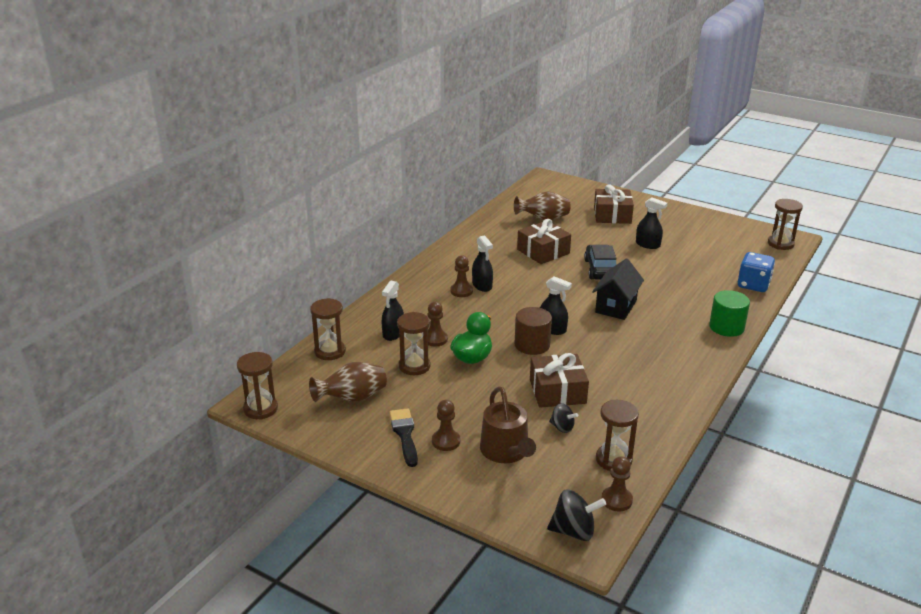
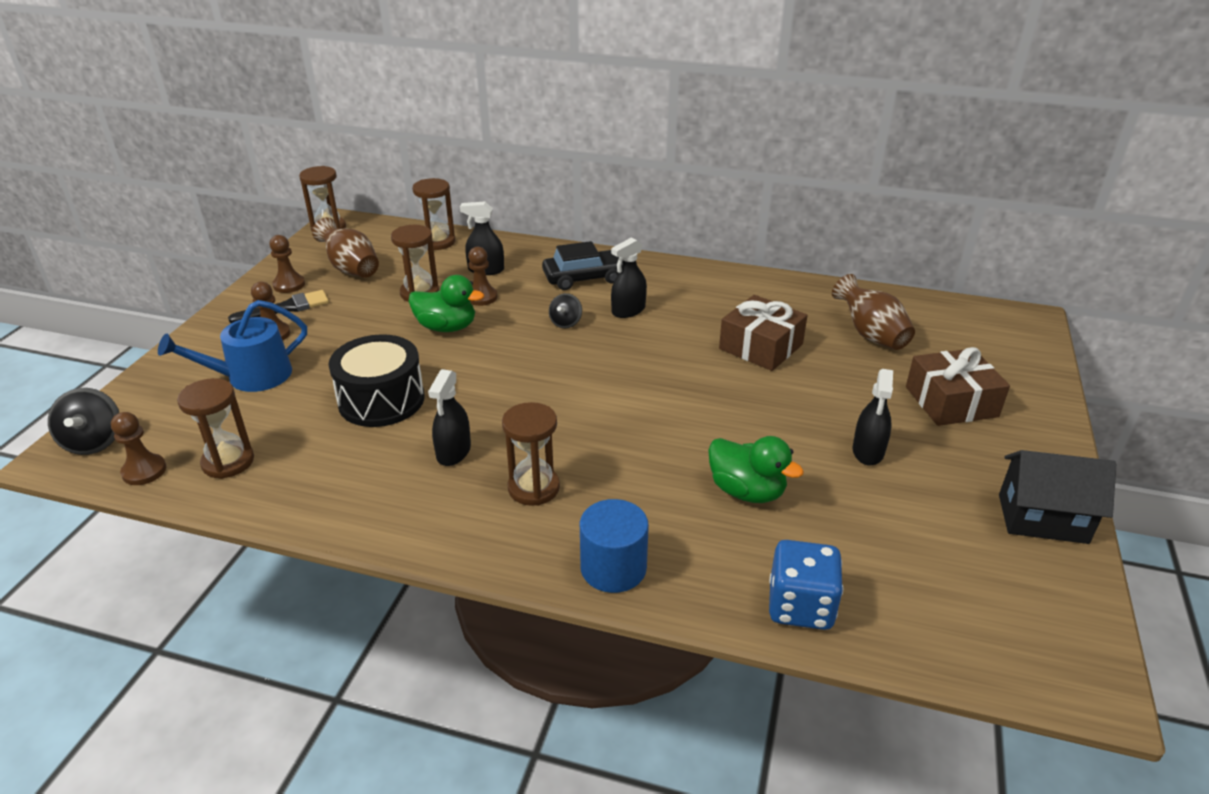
camera: 75 degrees right, 5 degrees up
brown pawn [450,255,473,297] -> brown pawn moved to [270,235,305,293]
brown watering can [480,386,536,463] -> blue watering can [158,300,307,392]
brown cylinder [515,307,552,355] -> none
brown gift [530,353,589,408] -> black drum [329,334,424,427]
black spray bottle [540,276,572,335] -> black spray bottle moved to [428,369,471,466]
black spinning top [549,403,578,433] -> black spinning top moved to [549,293,582,328]
black car [584,245,616,280] -> black car moved to [542,241,623,290]
black house [592,259,644,320] -> black house moved to [999,450,1116,544]
green cylinder [709,290,750,337] -> blue cylinder [580,499,649,593]
brown hourglass [768,199,803,250] -> brown hourglass moved to [502,402,560,506]
none -> green duck [708,436,804,503]

